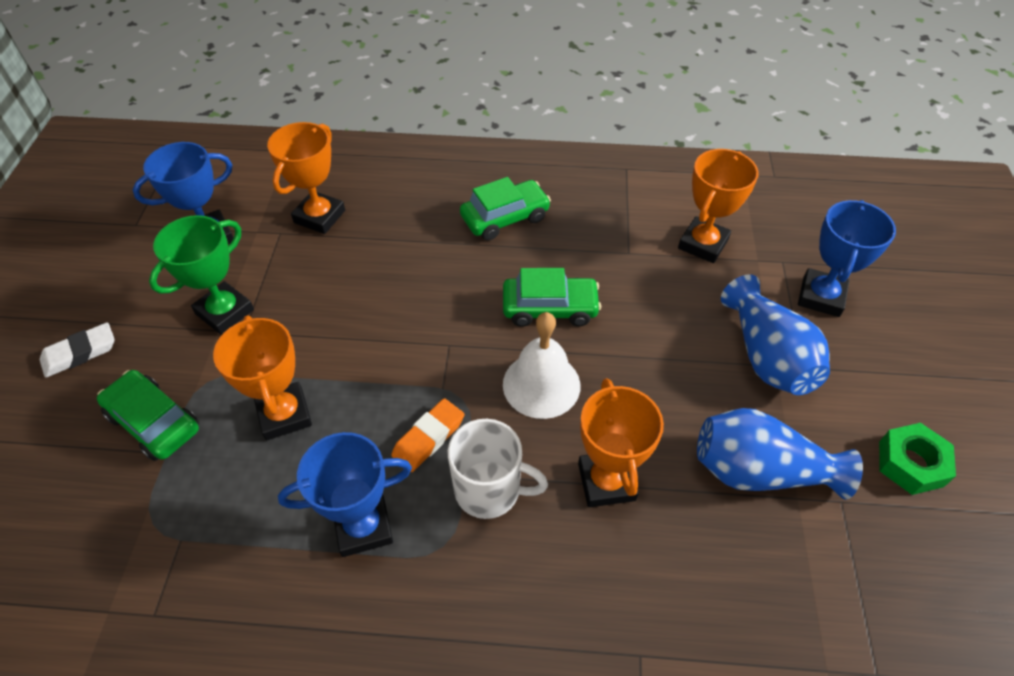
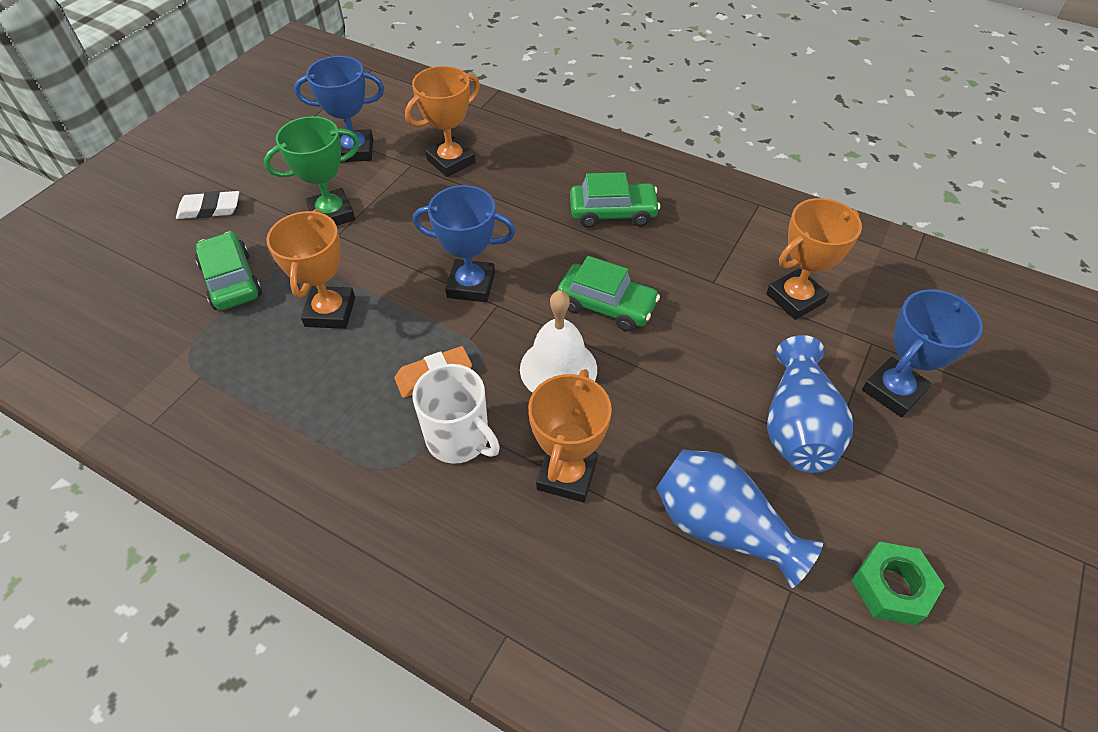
camera: 25 degrees right, 0 degrees up
blue trophy [278,432,412,557] -> blue trophy moved to [413,185,516,302]

